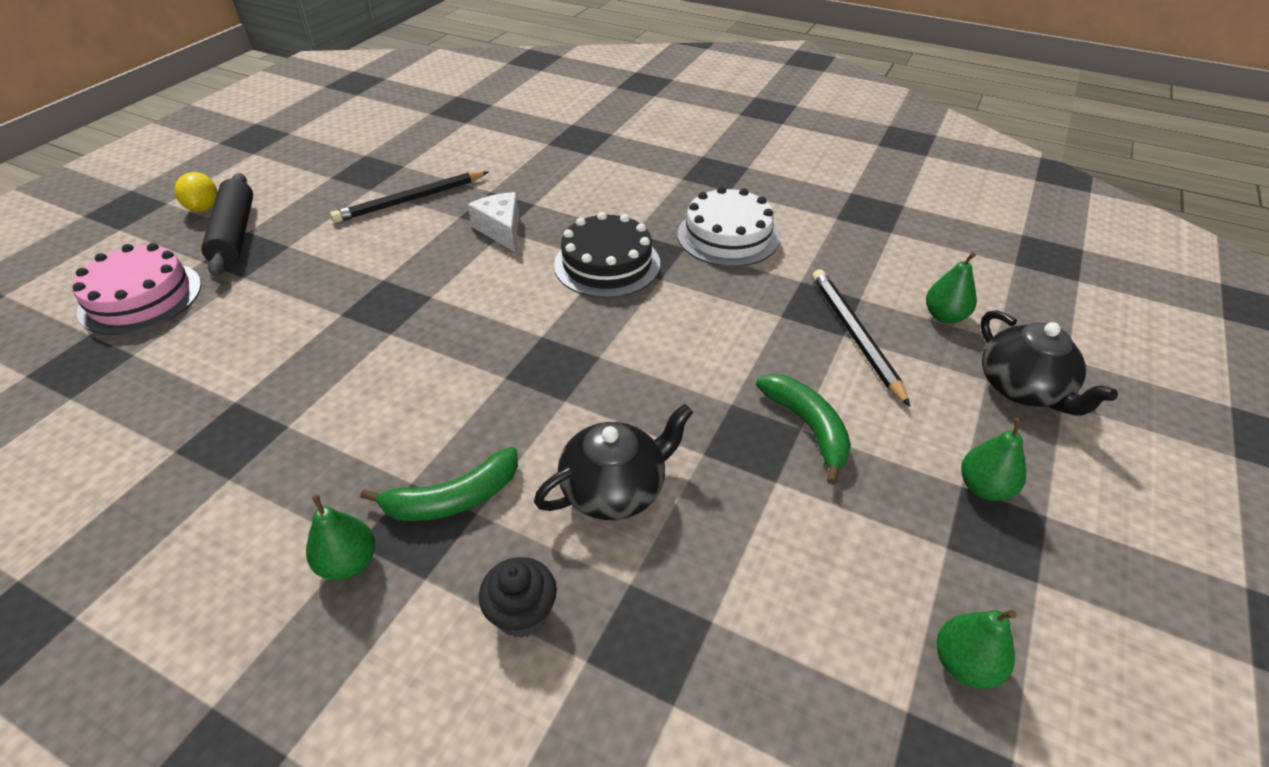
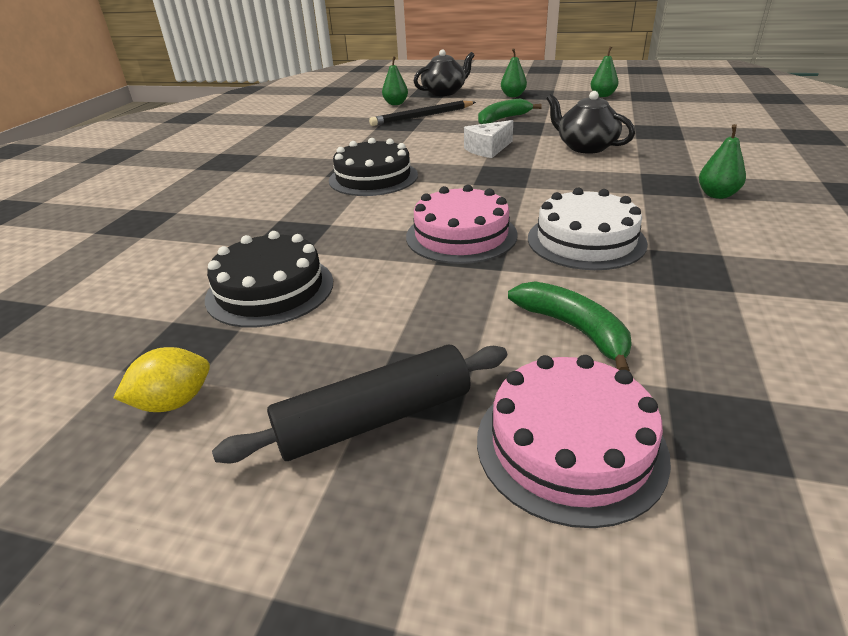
camera: 100 degrees left, 10 degrees down
yellow lemon [174,172,217,212] -> yellow lemon moved to [113,347,210,412]
black pencil [330,171,488,223] -> black cake [205,231,333,328]
green banana [360,447,518,521] -> green banana moved to [508,281,632,372]
white cheese [467,192,519,252] -> white cheese moved to [464,120,513,158]
black cupcake [479,557,557,638] -> none
white cake [678,186,779,267] -> white cake moved to [528,188,648,270]
none -> pink cake [406,184,518,264]

